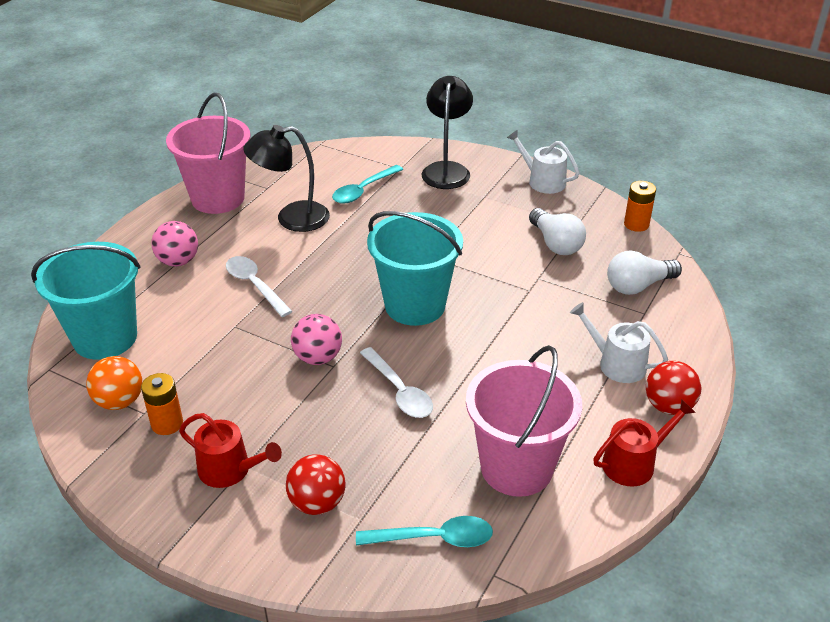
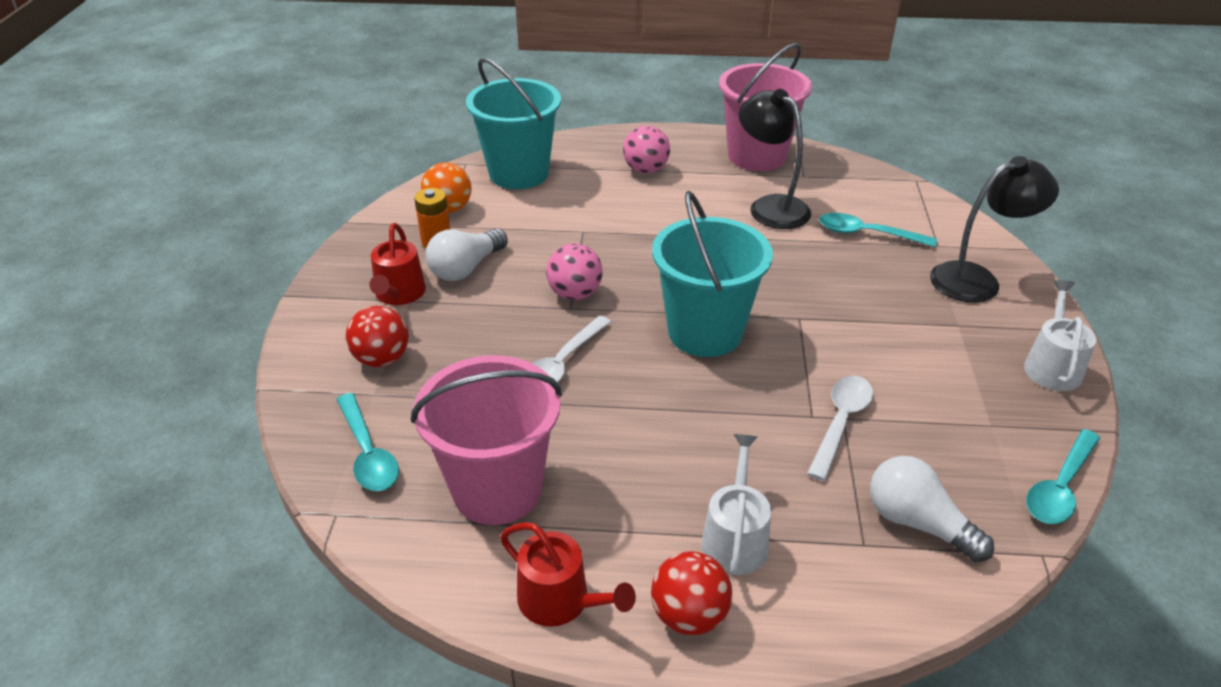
camera: 65 degrees right, 0 degrees up
white spoon [226,256,293,317] -> white spoon moved to [807,375,873,481]
white light bulb [529,208,586,255] -> white light bulb moved to [426,228,508,281]
orange battery [624,181,656,232] -> turquoise spoon [1026,429,1100,524]

